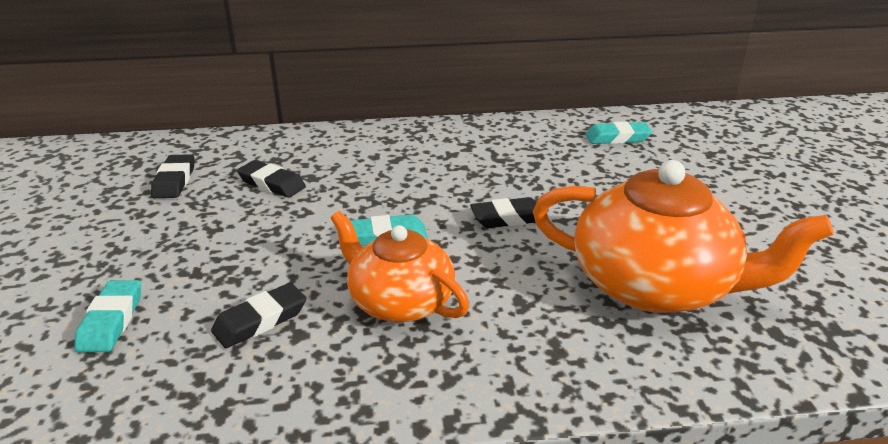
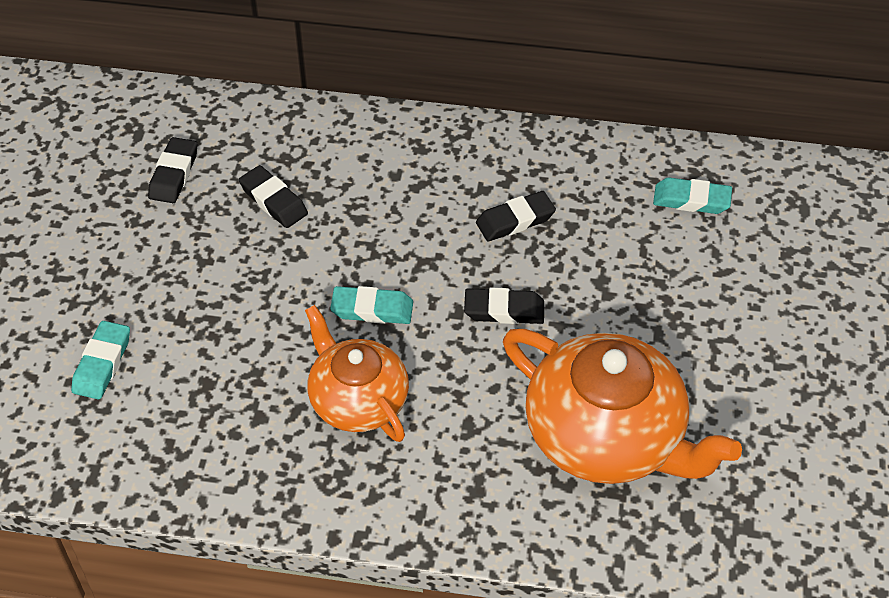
camera: 15 degrees right, 20 degrees up
black eraser [211,283,306,348] -> black eraser moved to [476,191,556,241]

